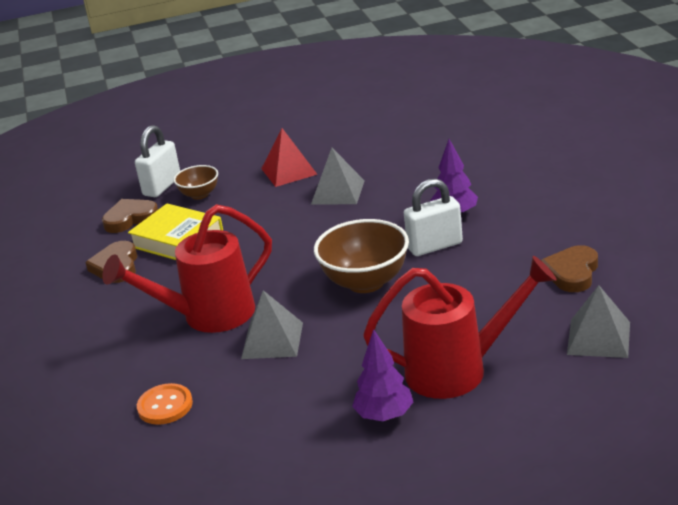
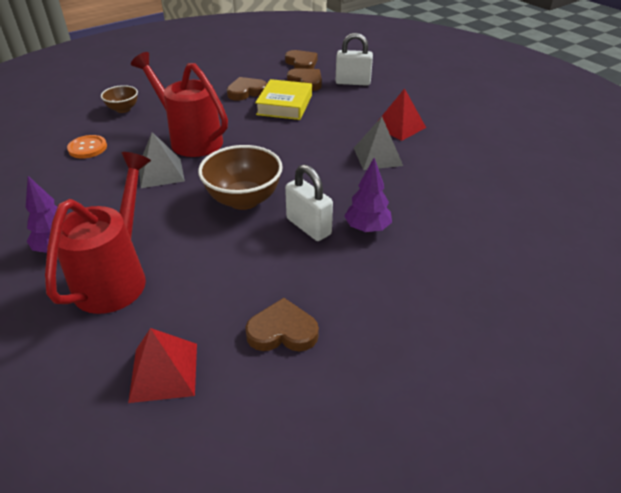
camera: 65 degrees right, 10 degrees up
brown bowl [173,165,218,200] -> brown bowl moved to [101,85,138,113]
red watering can [363,256,557,399] -> red watering can turned 135 degrees counterclockwise [45,152,151,314]
grey pyramid [567,285,630,358] -> red pyramid [128,328,197,403]
none -> brown heart [285,50,318,69]

